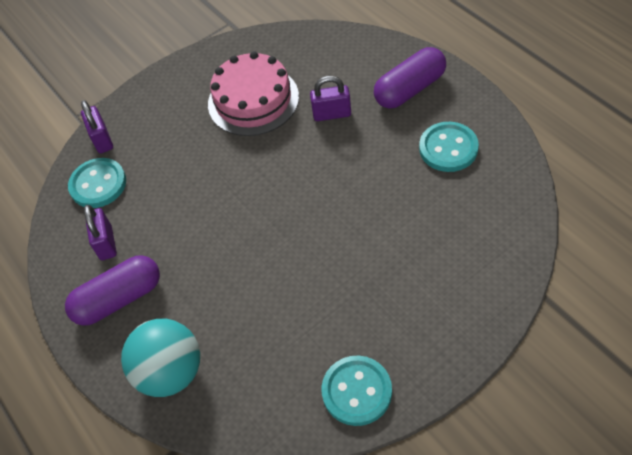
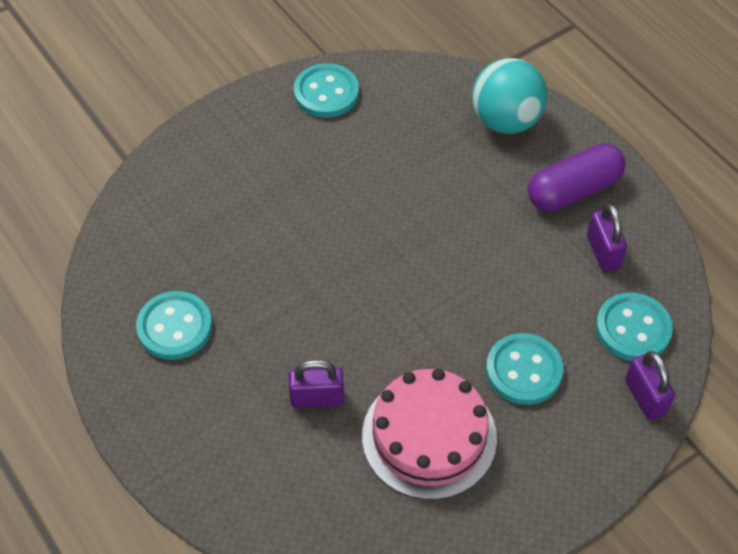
camera: 175 degrees right, 0 degrees up
purple capsule [374,47,446,109] -> none
none -> turquoise button [486,333,564,405]

